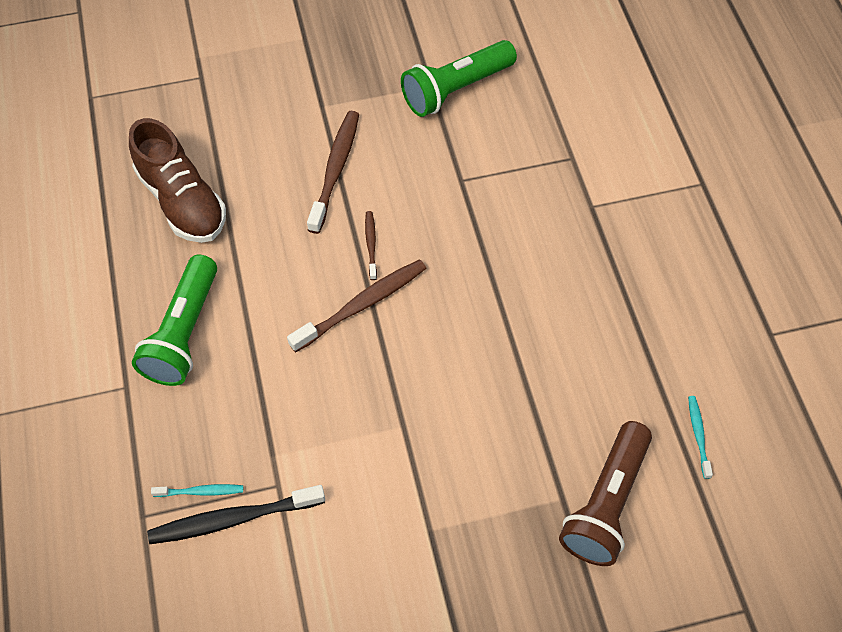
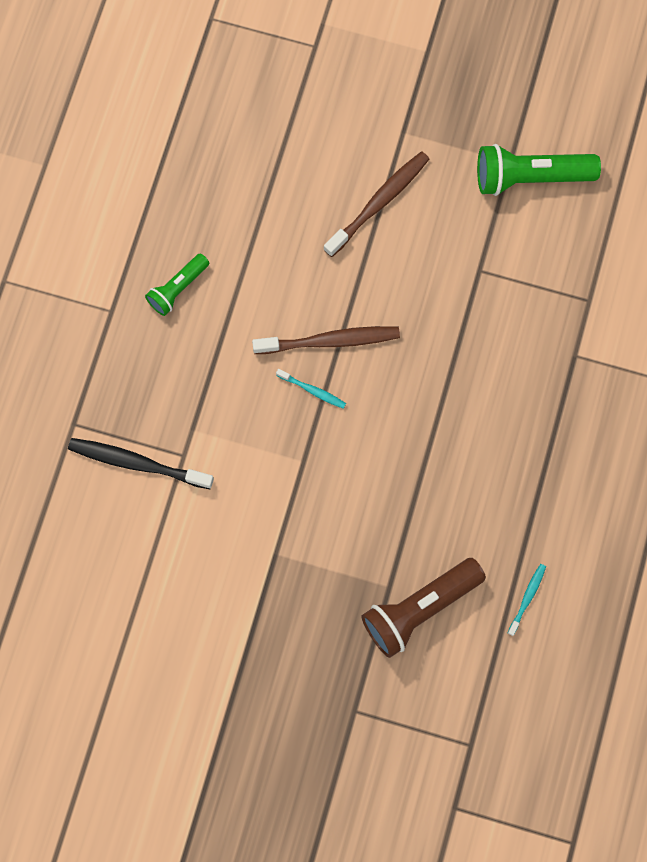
camera: 30 degrees right, 15 degrees up
brown shoe [129,118,226,243] -> none
green flashlight [132,255,217,386] -> green flashlight [145,253,209,316], size x0.59
turquoise toothbrush [151,484,243,497] -> turquoise toothbrush moved to [276,369,346,409]
brown toothbrush [365,211,377,280] -> none

